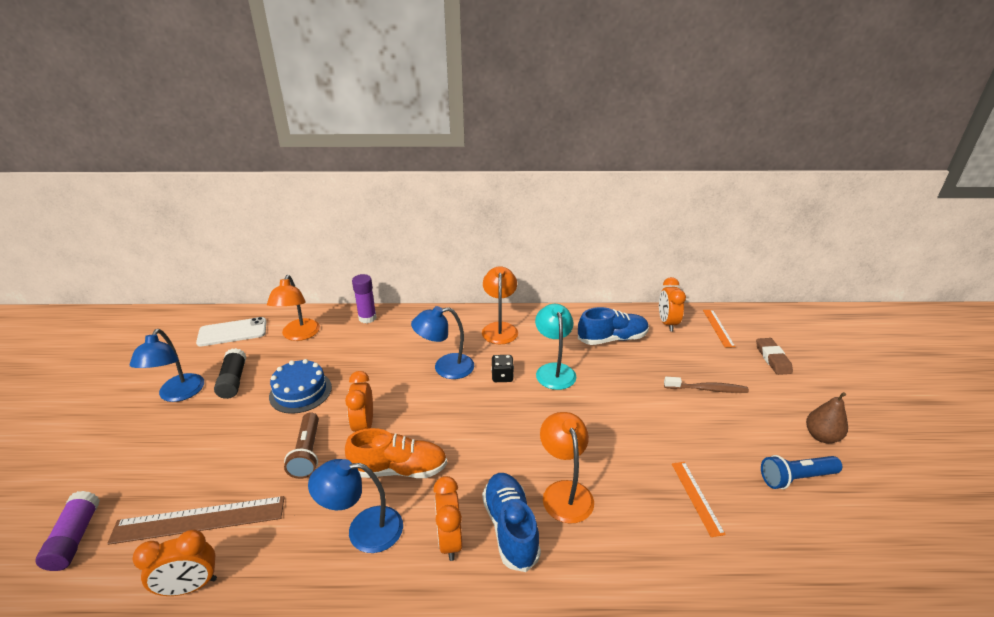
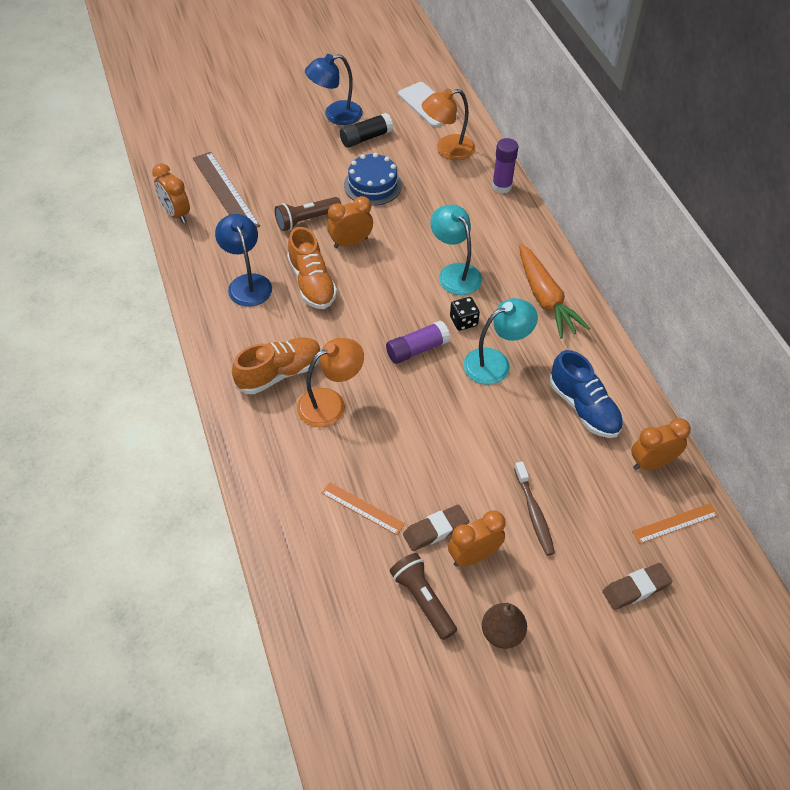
camera: 70 degrees right, 20 degrees up
purple glue stick [35,491,100,571] -> purple glue stick moved to [386,321,450,364]
blue lamp [411,306,474,379] -> turquoise lamp [430,205,482,295]
orange clock [433,476,462,561] -> orange clock moved to [448,510,505,567]
orange lamp [482,266,518,344] -> orange carrot [519,244,590,339]
blue shoe [482,473,541,572] -> orange shoe [232,338,321,394]
orange ruler [672,462,726,537] -> orange ruler turned 60 degrees clockwise [322,482,405,535]
blue flashlight [761,455,842,489] -> brown flashlight [390,553,457,640]
none -> brown eraser [403,505,469,551]

